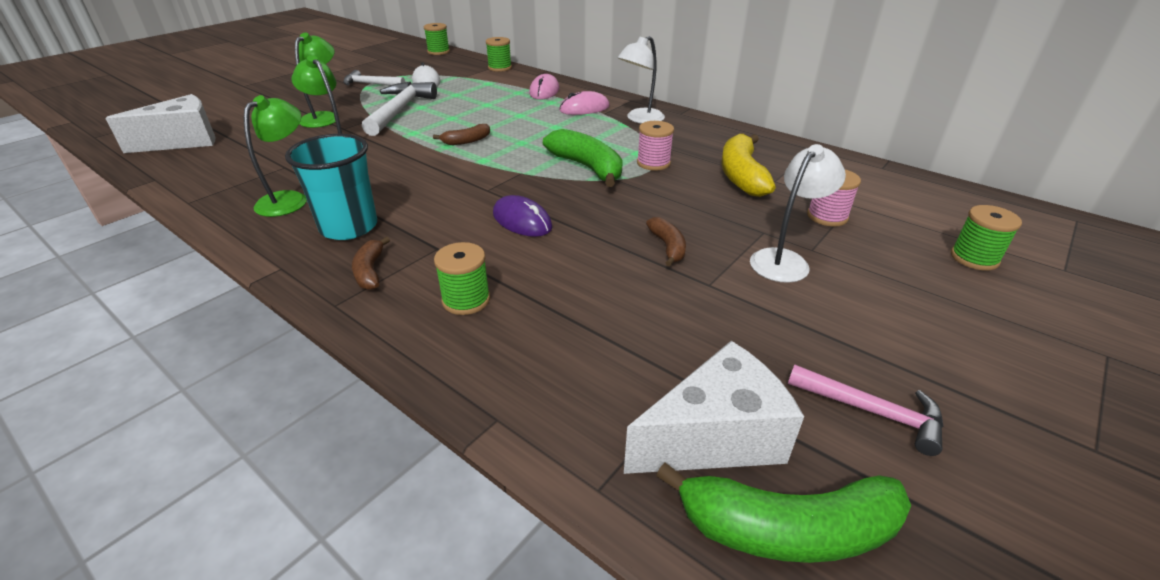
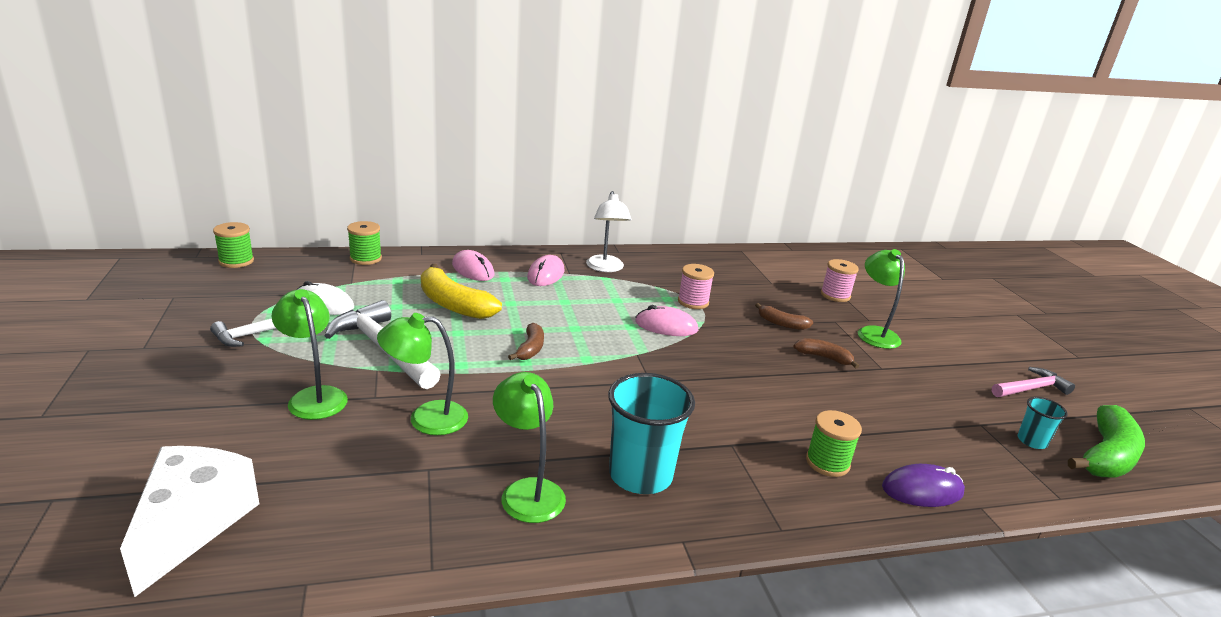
camera: 55 degrees left, 10 degrees down
brown banana [352,237,390,290] -> brown banana moved to [755,303,813,330]
purple mouse [493,195,552,237] -> purple mouse moved to [882,464,965,507]
green banana [543,129,623,187] -> pink mouse [635,305,698,336]
white cheese [624,341,804,474] -> turquoise cup [1018,397,1068,449]
yellow banana [721,134,776,197] -> yellow banana moved to [421,264,502,319]
white lamp [750,144,846,283] -> green lamp [858,249,905,349]
green spool [951,205,1022,271] -> none

